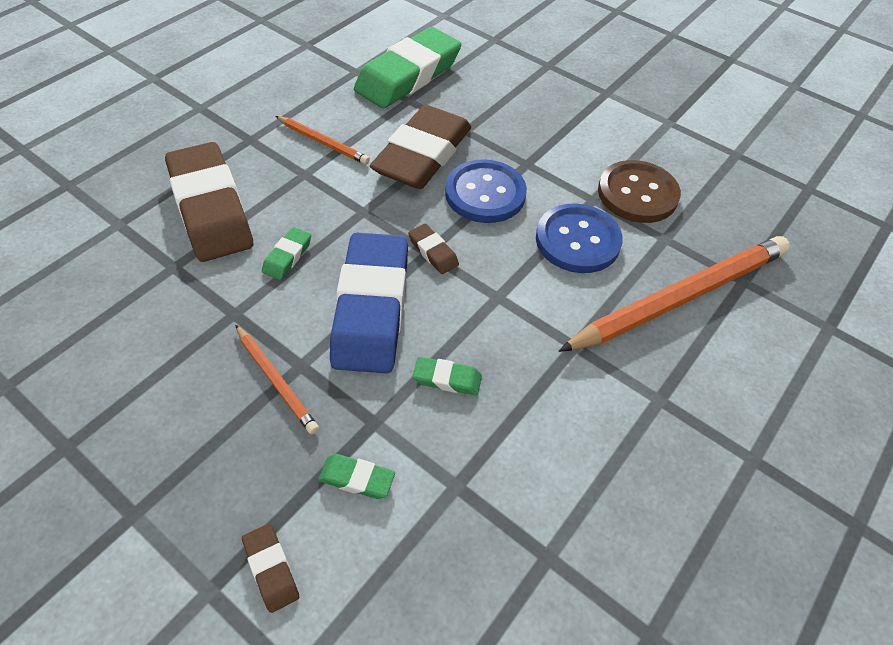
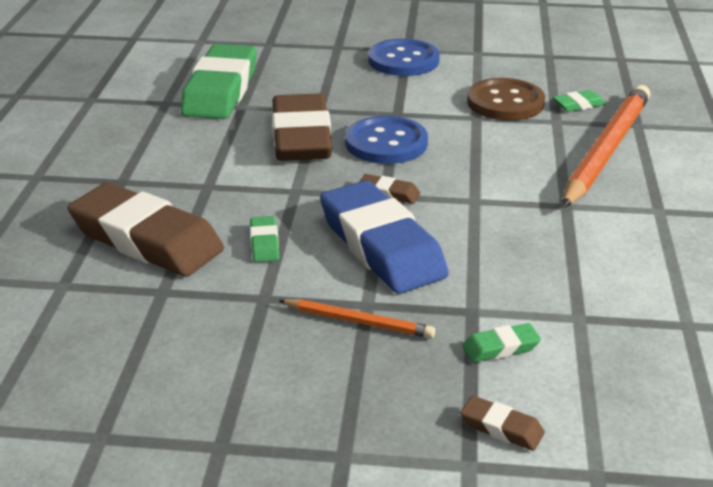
camera: 30 degrees left, 20 degrees down
orange pencil [275,116,370,165] -> none
green eraser [413,357,482,395] -> green eraser moved to [553,90,606,112]
blue button [536,204,623,273] -> blue button moved to [368,39,440,76]

